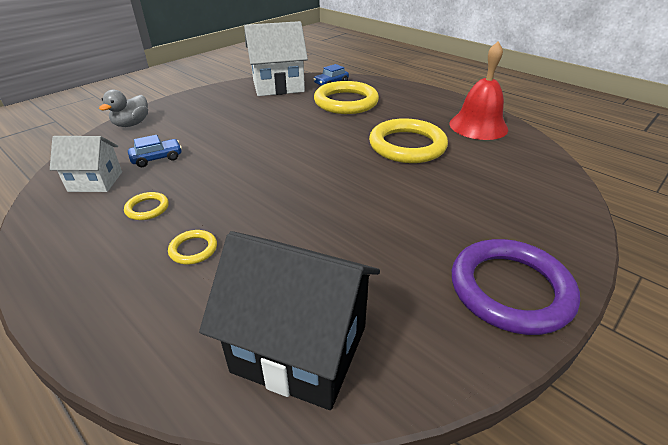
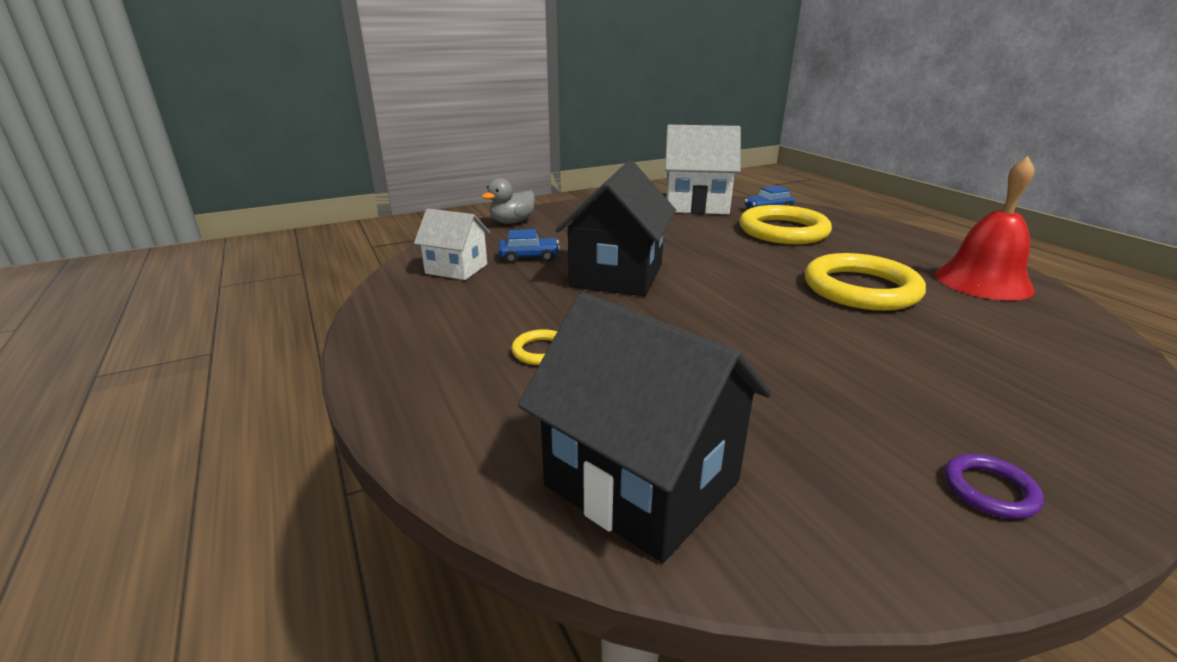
camera: 20 degrees right, 10 degrees down
yellow ring [124,192,169,220] -> none
purple ring [452,239,580,335] -> purple ring [944,454,1044,519], size x0.44
none -> black house [555,160,676,296]

